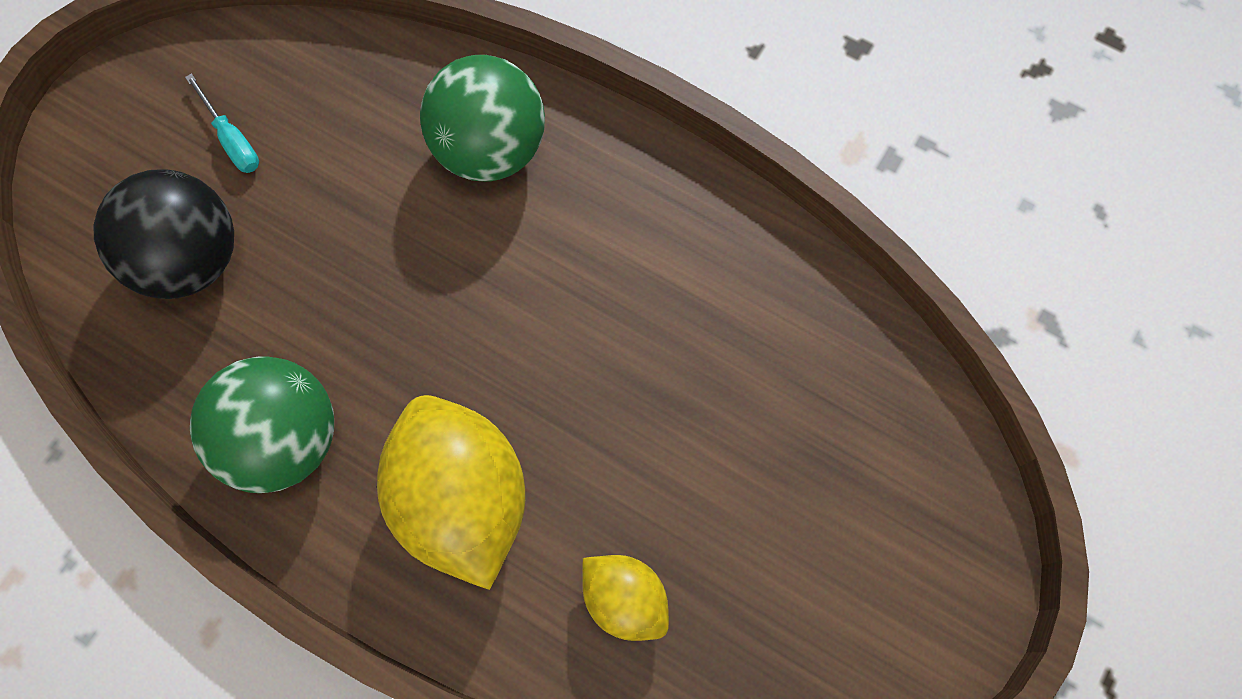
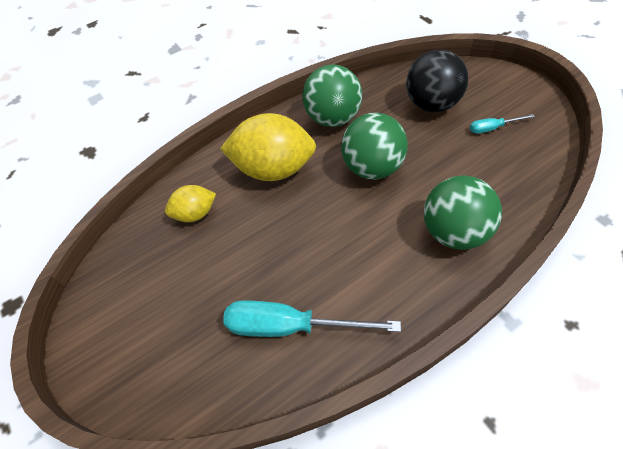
camera: 120 degrees right, 15 degrees down
none -> turquoise screwdriver [223,301,401,337]
none -> green ball [341,113,408,179]

